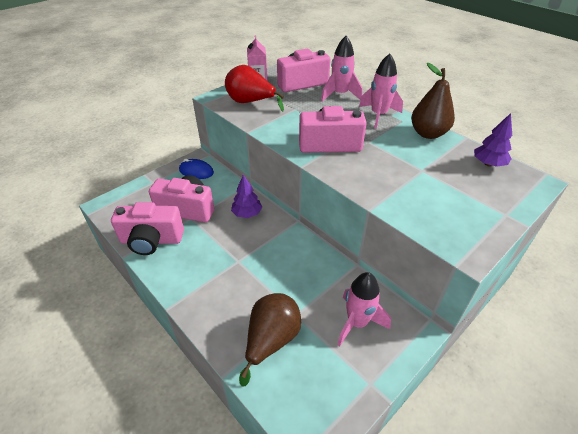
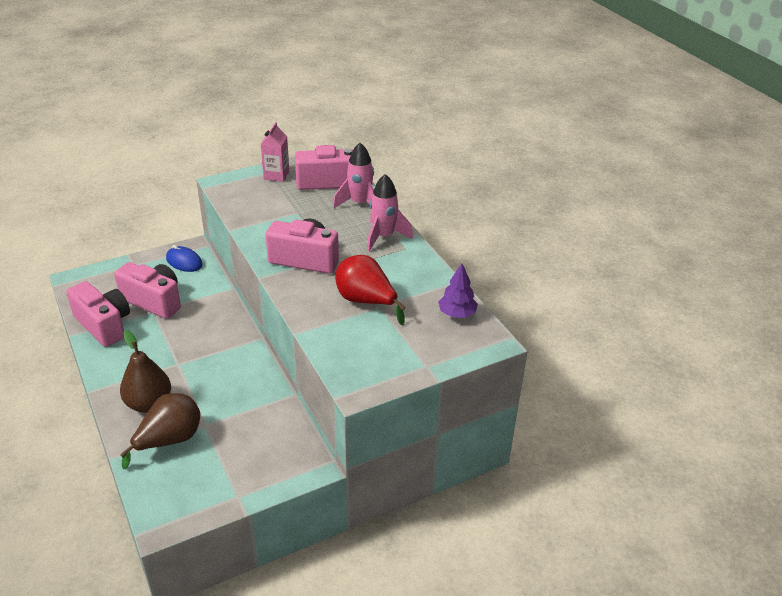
camera: 15 degrees right, 5 degrees down
pink camera [111,202,184,255] -> pink camera turned 150 degrees counterclockwise [66,281,130,347]
red pear [225,65,284,111] -> red pear moved to [335,255,405,325]
purple tree [231,174,262,218] -> none
pink rocket [337,272,391,346] -> none
brown pear [411,63,455,139] -> brown pear moved to [120,330,171,413]

